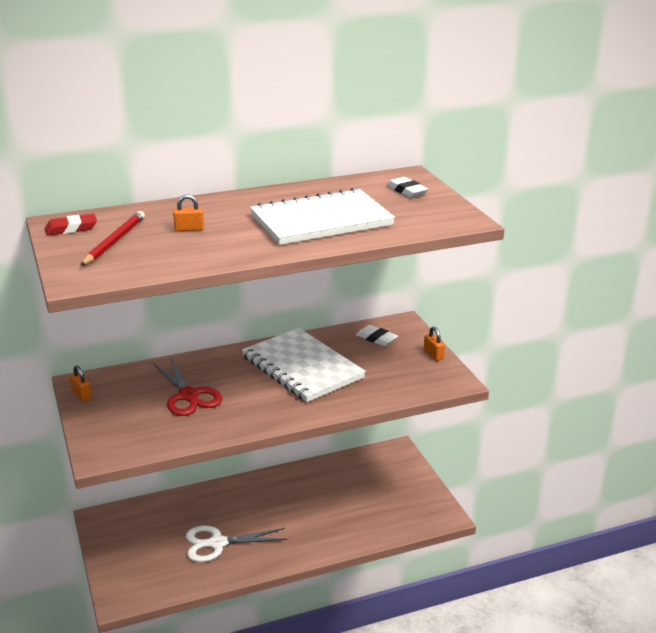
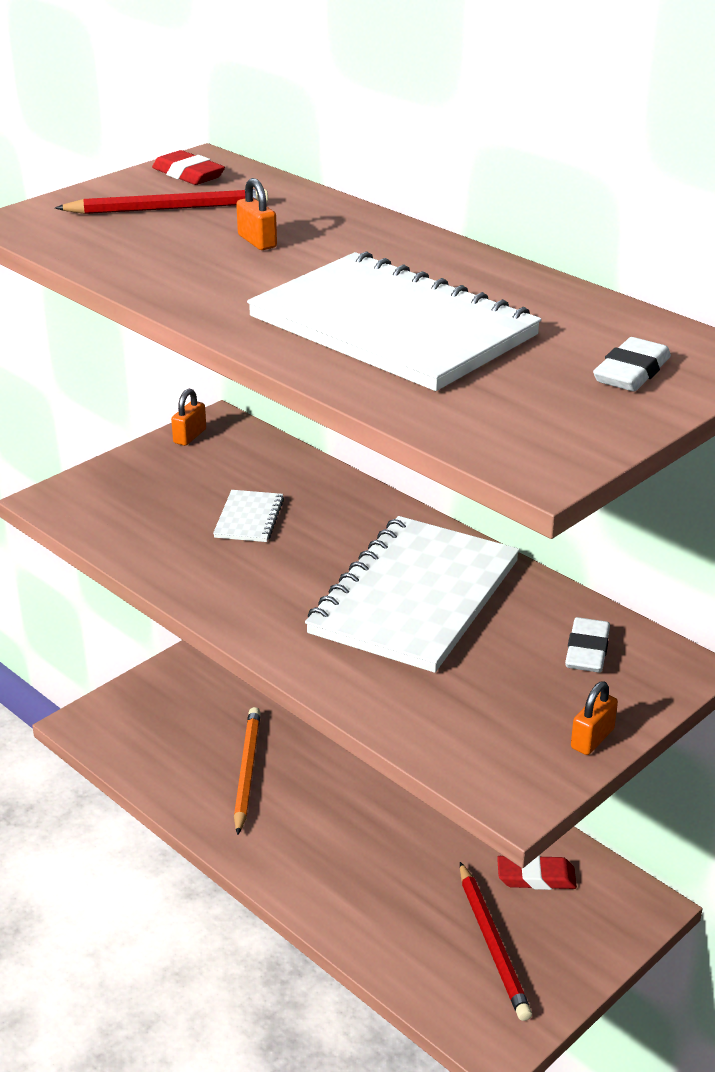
camera: 65 degrees right, 5 degrees up
red scissors [153,357,222,416] -> white notebook [213,490,284,542]
white scissors [186,526,287,562] -> orange pencil [234,707,261,835]
none -> red pencil [460,862,532,1021]
none -> red eraser [497,855,577,890]

